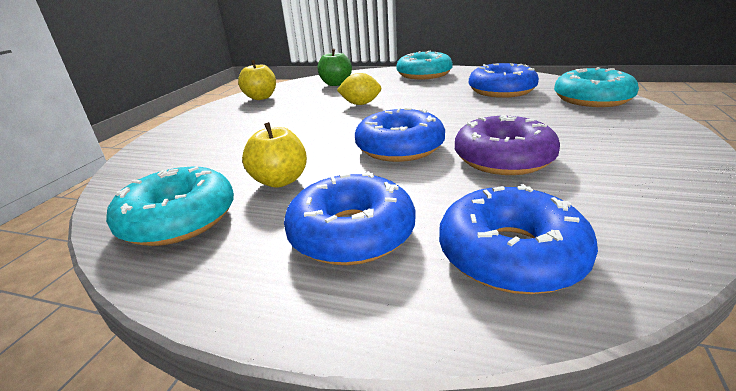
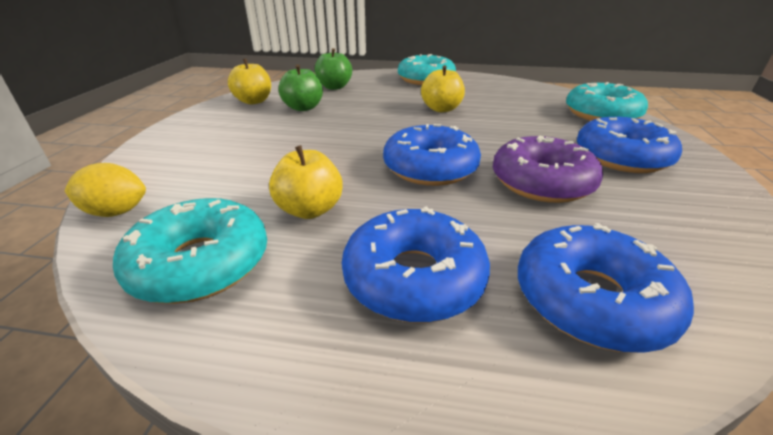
camera: 10 degrees left, 5 degrees up
yellow lemon [337,73,381,105] -> yellow lemon moved to [65,163,146,217]
blue donut [469,63,539,98] -> blue donut moved to [577,117,682,173]
none -> green apple [279,65,323,111]
none -> yellow apple [421,65,465,112]

